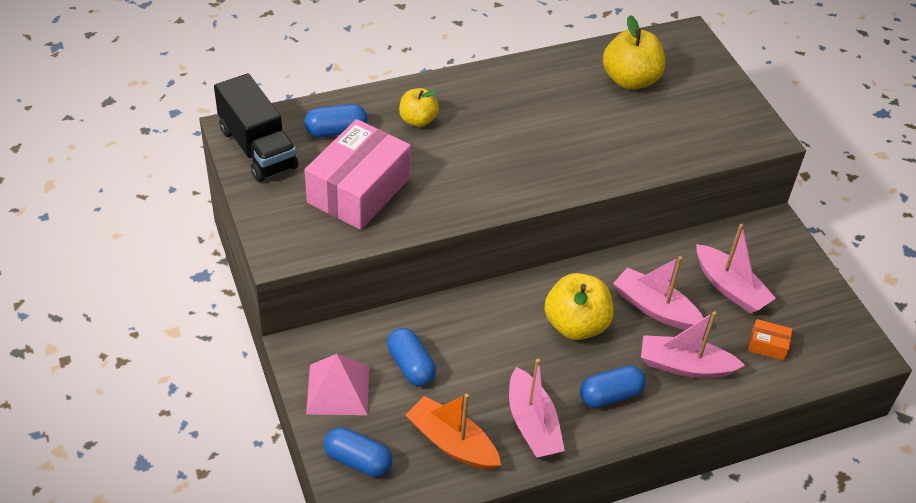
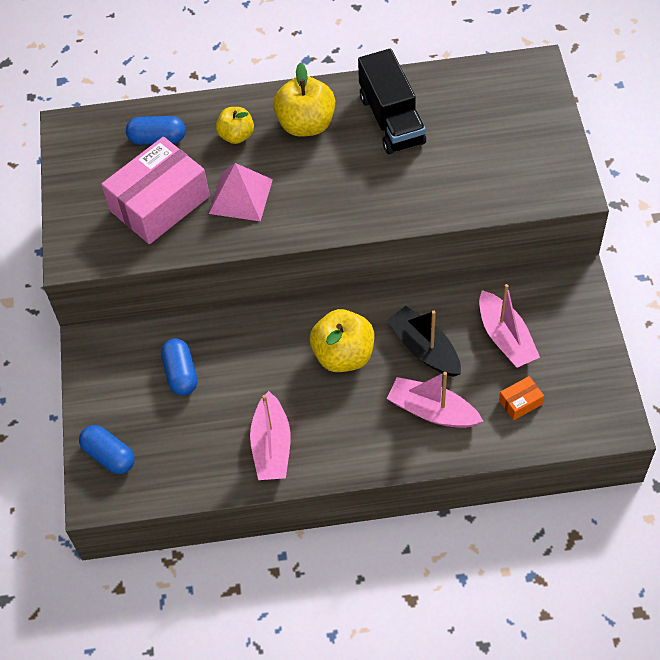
camera: 20 degrees right, 10 degrees up
black truck [214,73,298,182] -> black truck moved to [358,49,426,154]
pink pyramid [306,354,369,415] -> pink pyramid moved to [209,163,273,221]
orange boat [405,394,501,470] -> none
blue capsule [580,365,646,408] -> none
yellow apple [603,15,665,90] -> yellow apple moved to [273,62,335,137]
pink boat [613,256,703,330] -> black boat [387,306,461,377]
orange box [748,319,793,361] -> orange box turned 60 degrees counterclockwise [499,376,544,420]

